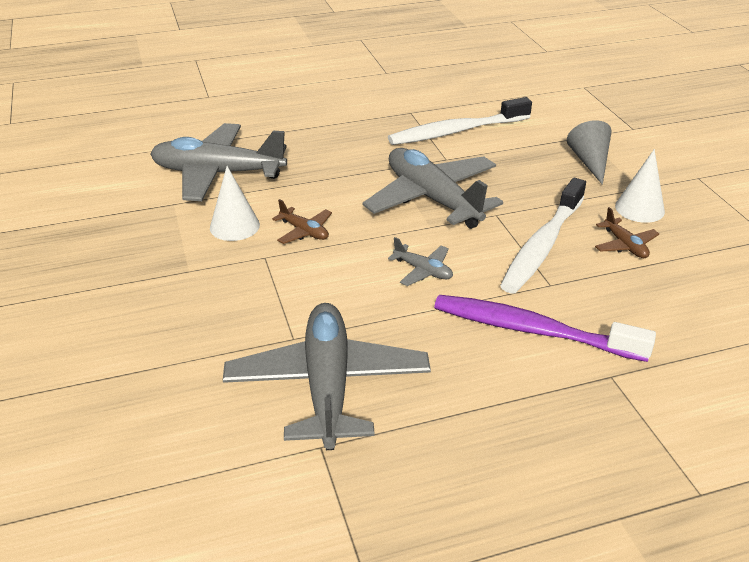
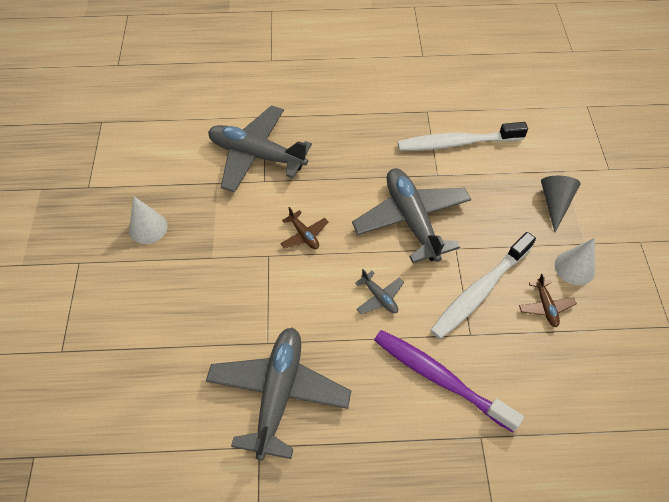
camera: 15 degrees right, 20 degrees up
white cone [210,166,260,241] -> white cone moved to [129,196,168,244]

